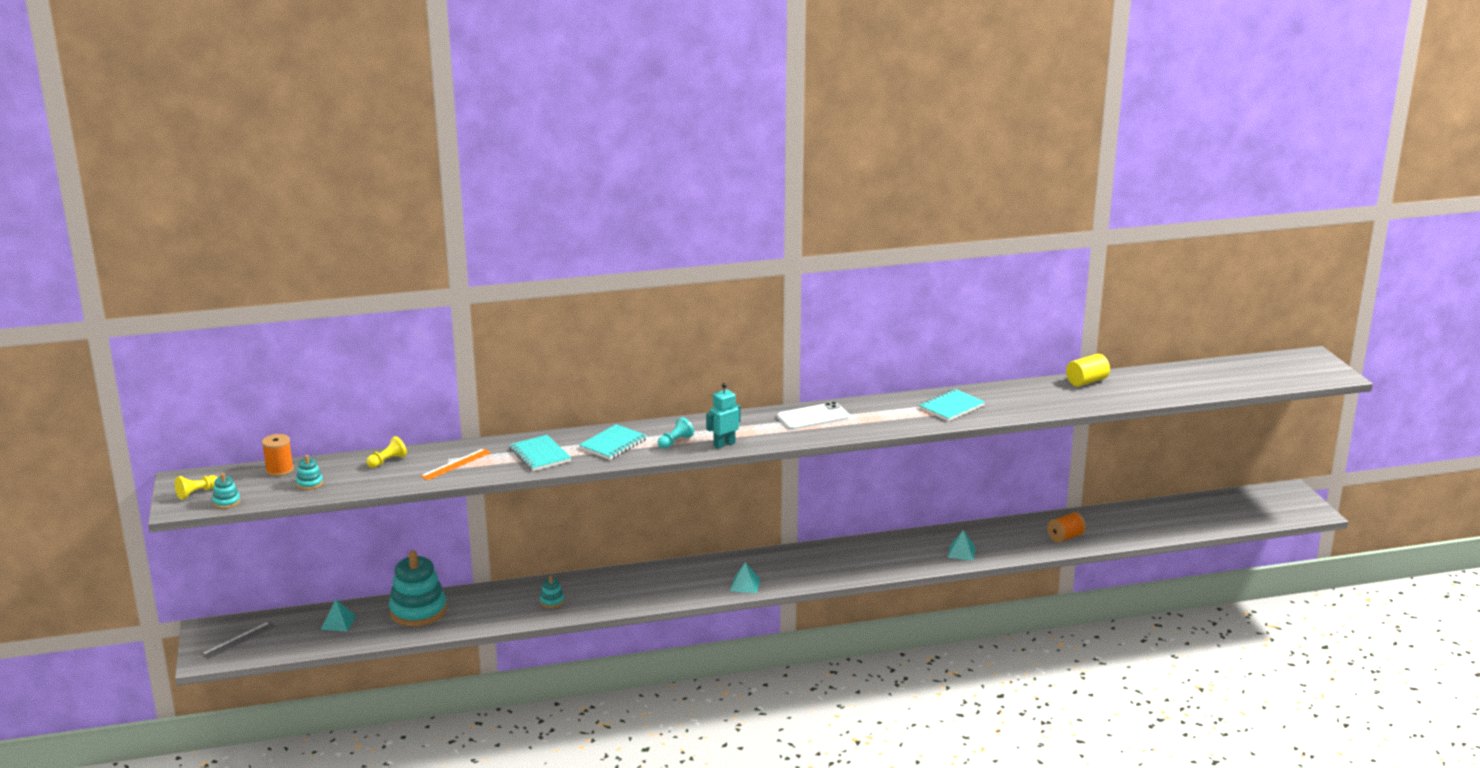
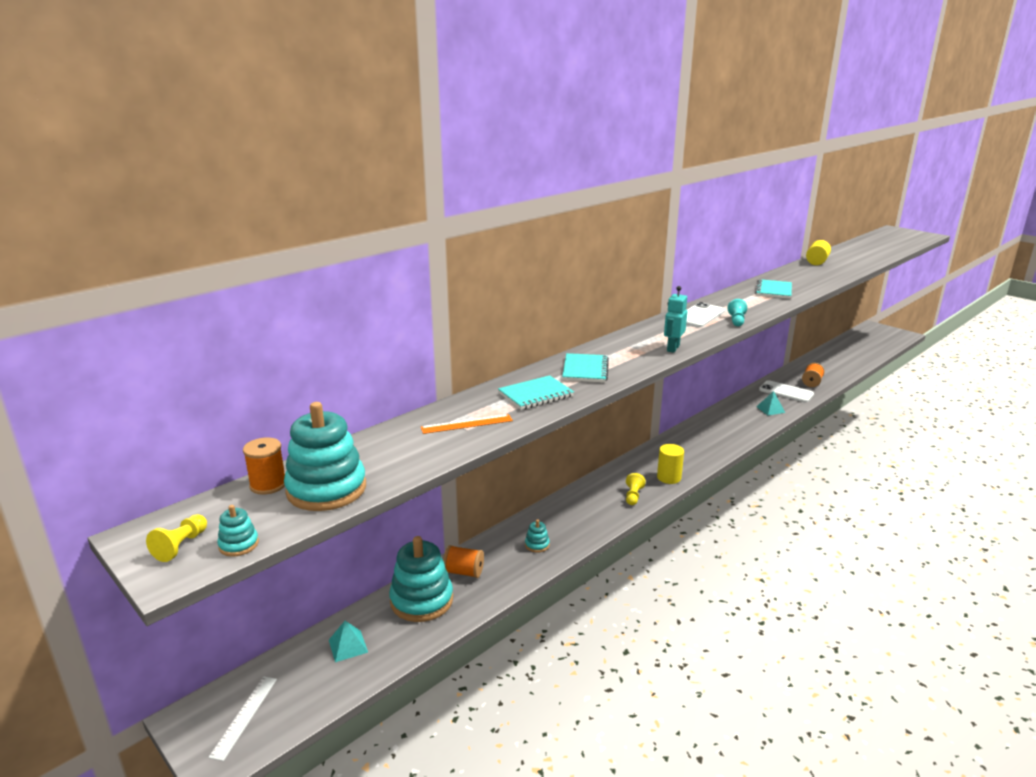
camera: 30 degrees left, 0 degrees up
grey ruler [201,622,276,659] -> white ruler [208,676,277,761]
turquoise stacking toy [296,455,323,490] -> turquoise stacking toy [284,402,366,511], size x2.30
yellow pawn [366,436,407,468] -> yellow pawn moved to [626,473,646,505]
orange ruler [420,448,491,480] -> orange ruler turned 60 degrees clockwise [421,414,513,434]
turquoise notebook [509,435,571,471] -> turquoise notebook turned 60 degrees counterclockwise [498,375,574,410]
turquoise pawn [658,417,694,449] -> turquoise pawn moved to [728,299,747,326]
turquoise pyramid [730,562,761,594] -> yellow cylinder [657,444,684,484]
none -> orange spool [443,545,484,578]
none -> white phone [759,380,814,403]

